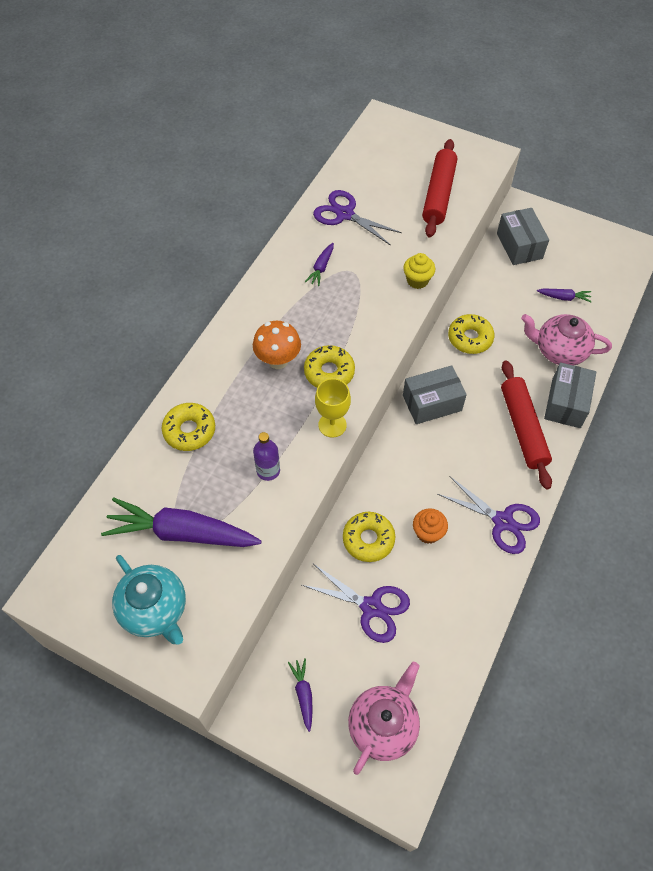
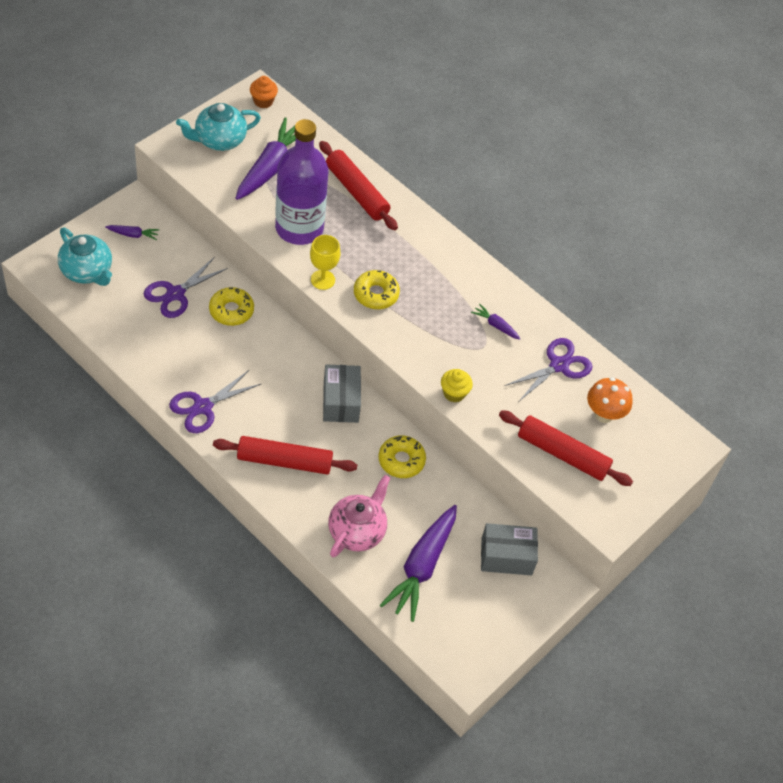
camera: 100 degrees right, 5 degrees down
yellow donut [162,403,215,451] -> red rolling pin [319,141,398,230]
orange mushroom [253,321,301,369] -> orange mushroom moved to [587,377,633,423]
purple bottle [253,432,280,481] -> purple bottle [275,119,328,245], size x2.47
pink teapot [348,661,420,775] -> turquoise teapot [58,228,112,286]
orange cupcake [413,508,448,544] -> orange cupcake moved to [250,76,278,108]
purple carrot [537,289,592,302] -> purple carrot [380,505,457,622], size x2.26
grey box [544,362,596,428] -> none

